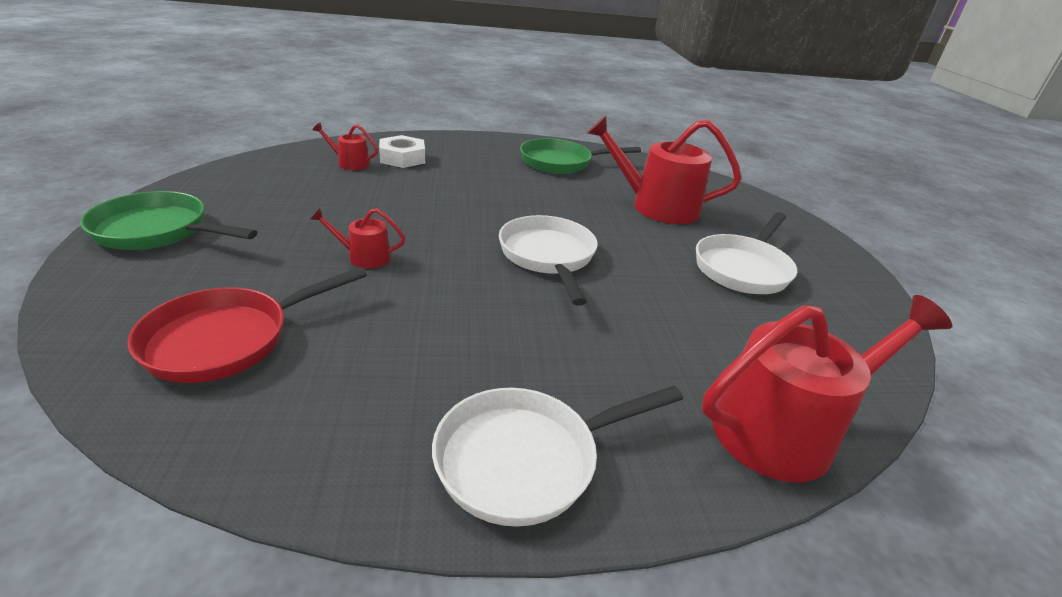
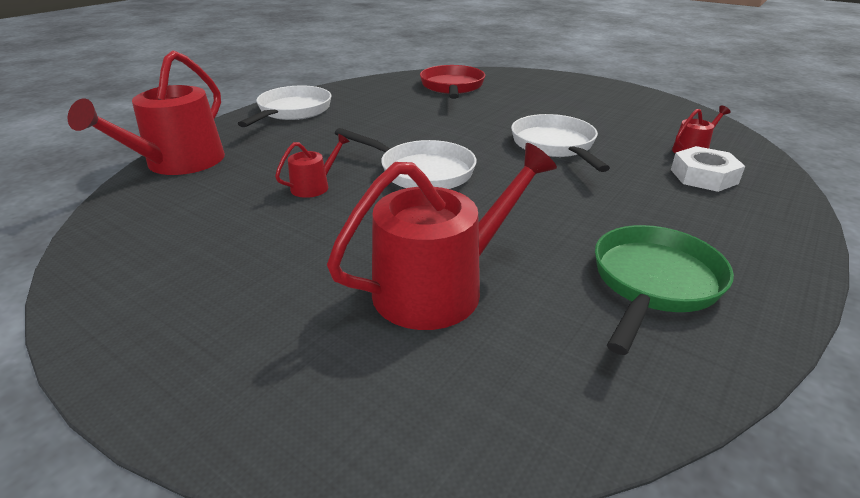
camera: 135 degrees right, 0 degrees up
green pan [80,191,257,250] -> none
red watering can [310,208,405,269] -> red watering can moved to [275,134,350,198]
white pan [696,212,797,294] -> white pan moved to [511,114,610,172]

